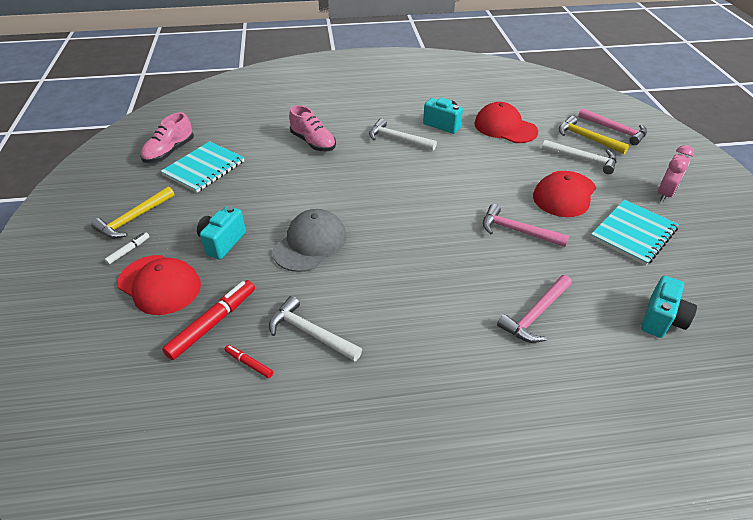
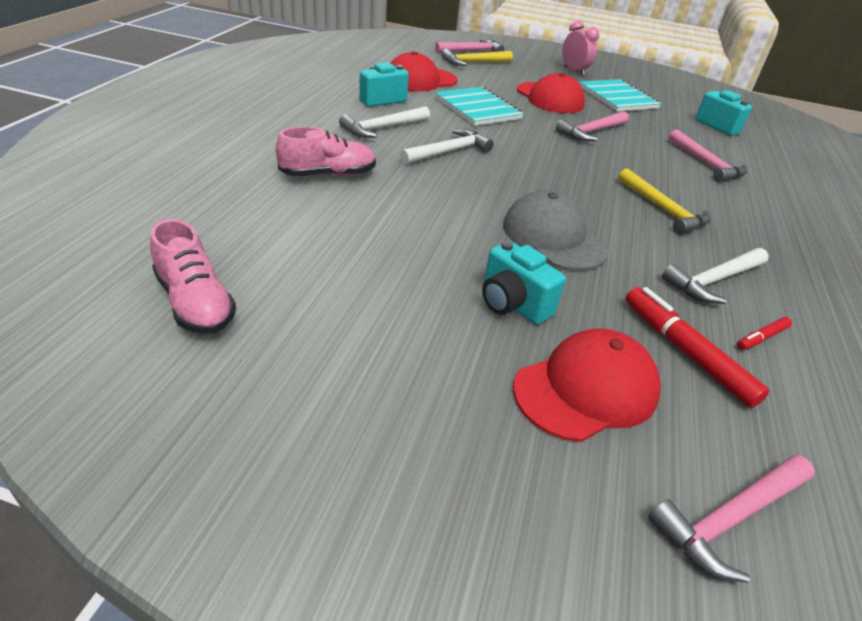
camera: 70 degrees left, 5 degrees down
yellow hammer [91,186,175,239] -> yellow hammer moved to [618,168,711,235]
white marker [105,233,150,265] -> none
turquoise notebook [161,141,244,193] -> turquoise notebook moved to [435,87,524,126]
white hammer [542,140,617,174] -> white hammer moved to [400,129,494,165]
none -> pink hammer [648,455,815,583]

